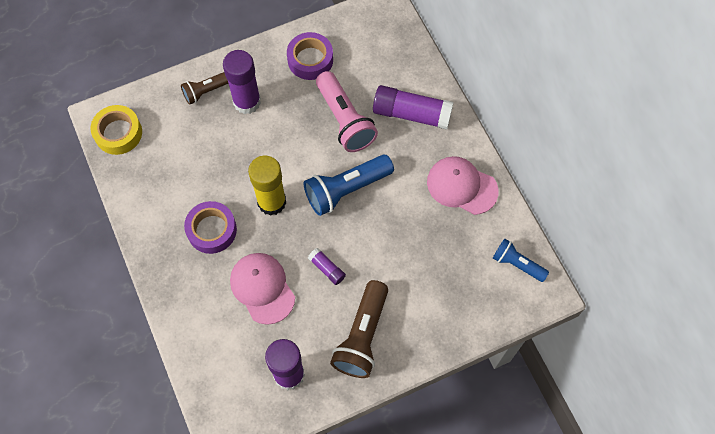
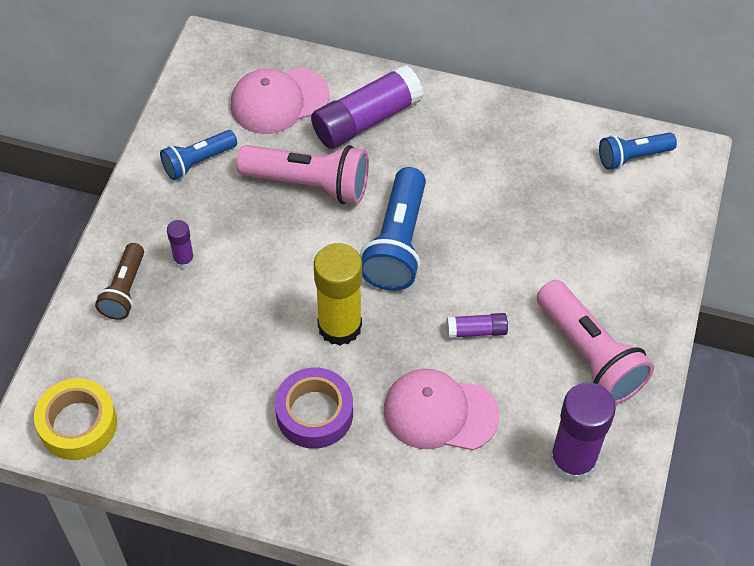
camera: 50 degrees left, 10 degrees down
purple glue stick [223,50,261,114] -> purple glue stick [167,220,195,269], size x0.49
purple tape [287,32,333,80] -> blue flashlight [160,130,237,180]
brown flashlight [330,280,388,378] -> pink flashlight [537,280,654,404]
pink cap [427,156,499,215] -> pink cap moved to [230,67,330,134]

